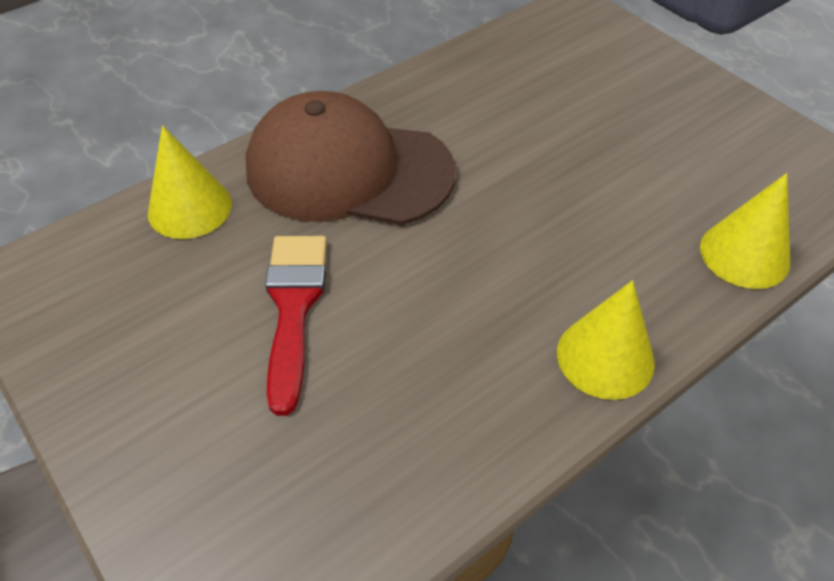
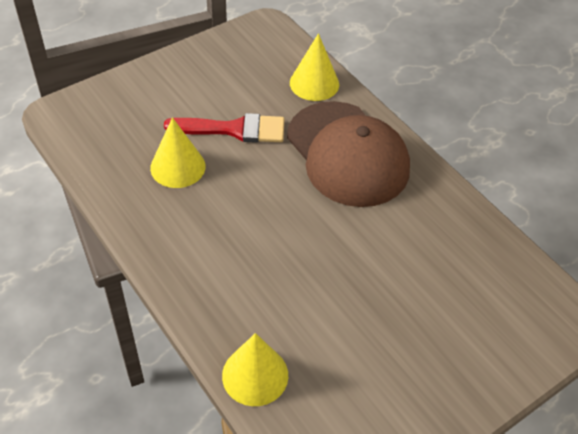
camera: 90 degrees right, 0 degrees up
brown cap [245,91,456,225] -> brown cap turned 135 degrees clockwise [287,101,410,207]
yellow cone [557,280,655,400] -> yellow cone moved to [150,117,206,188]

